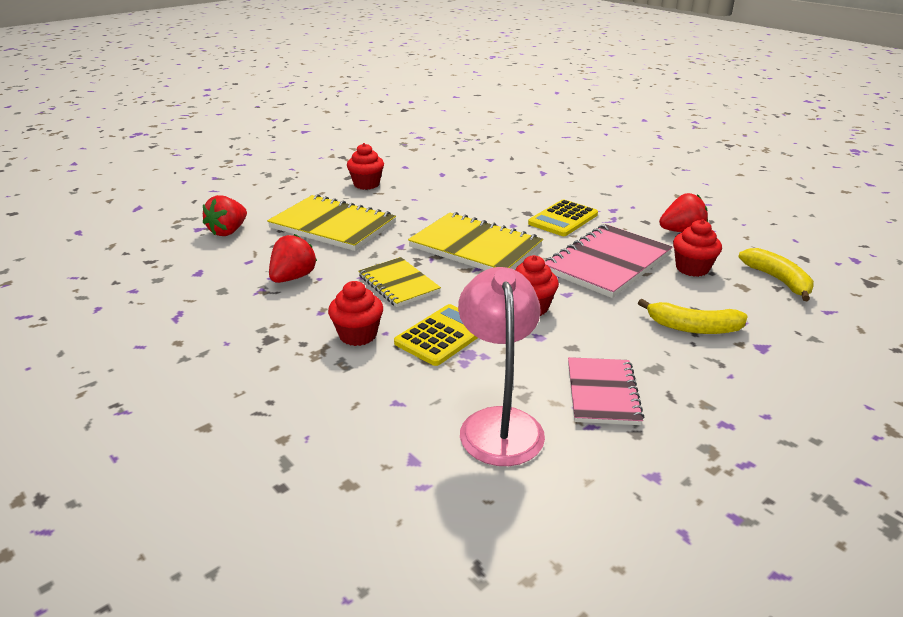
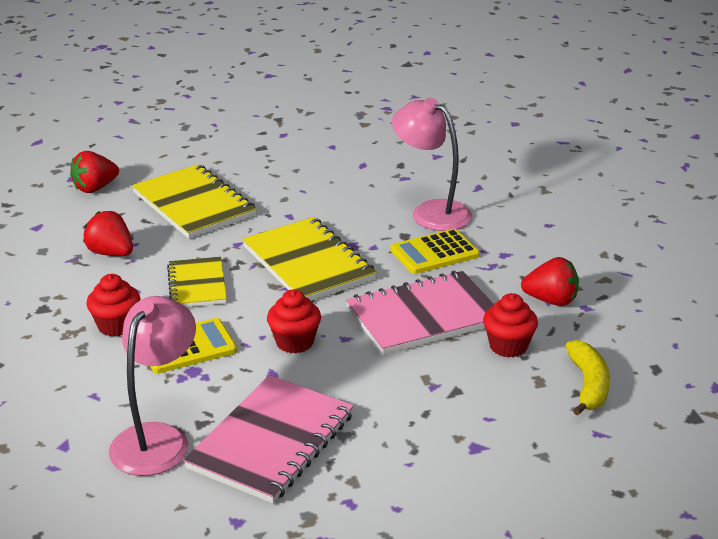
camera: 25 degrees right, 0 degrees up
red strawberry [269,234,317,283] -> red strawberry turned 105 degrees counterclockwise [83,211,133,256]
red cupcake [347,143,384,190] -> none
pink notebook [568,357,644,425] -> pink notebook [183,375,354,503], size x1.63
yellow banana [638,299,748,334] -> none
none -> pink lamp [392,97,472,231]

